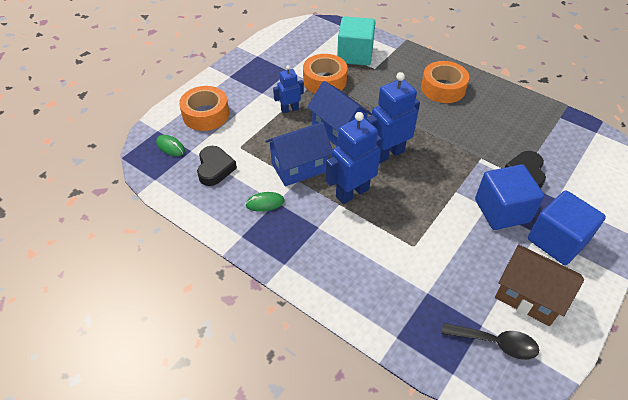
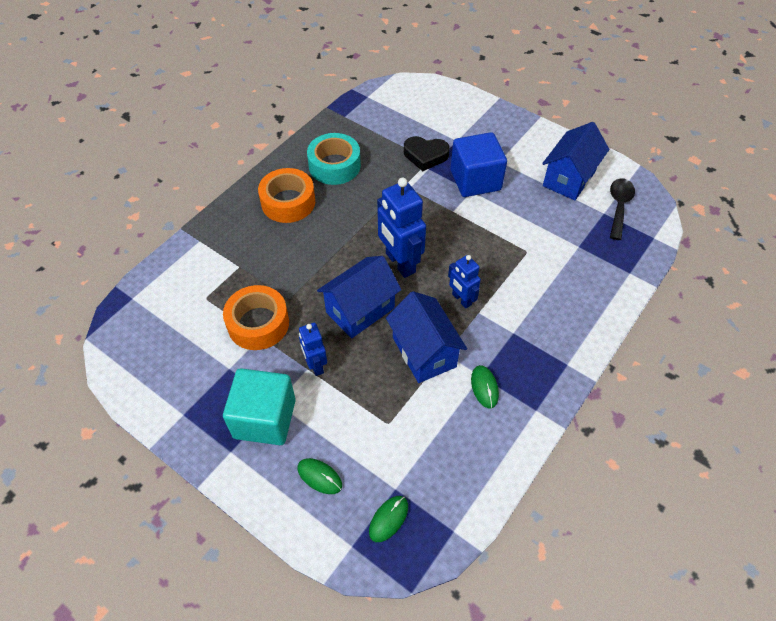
camera: 90 degrees left, 5 degrees up
orange tape [179,86,229,131] -> green mouse [298,458,342,494]
black heart [197,146,237,186] -> none
blue robot [326,112,382,204] -> blue robot [448,255,481,308], size x0.58
turquoise cube [337,16,376,66] -> turquoise cube moved to [223,368,296,445]
brown house [495,245,584,326] -> blue house [542,122,609,200]
blue cube [528,190,606,265] -> none
none -> turquoise tape [307,133,361,185]

